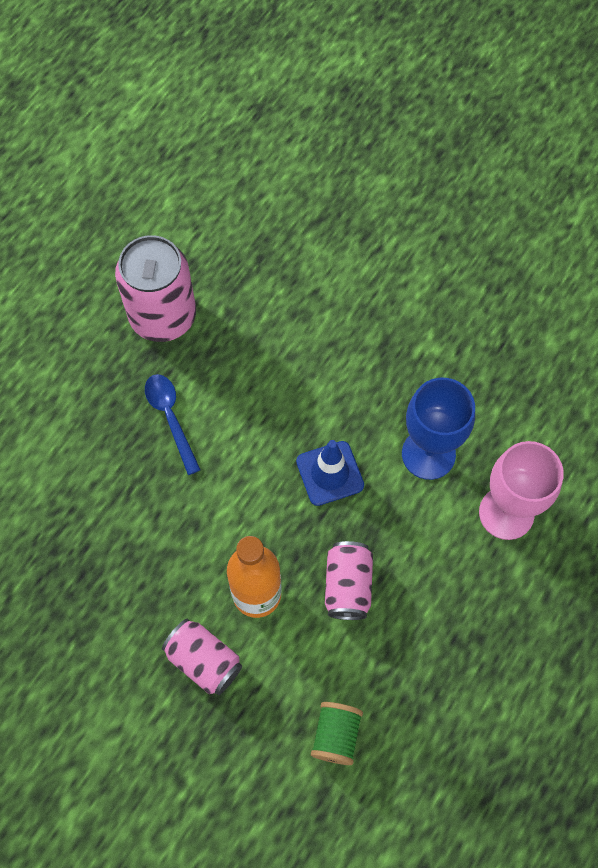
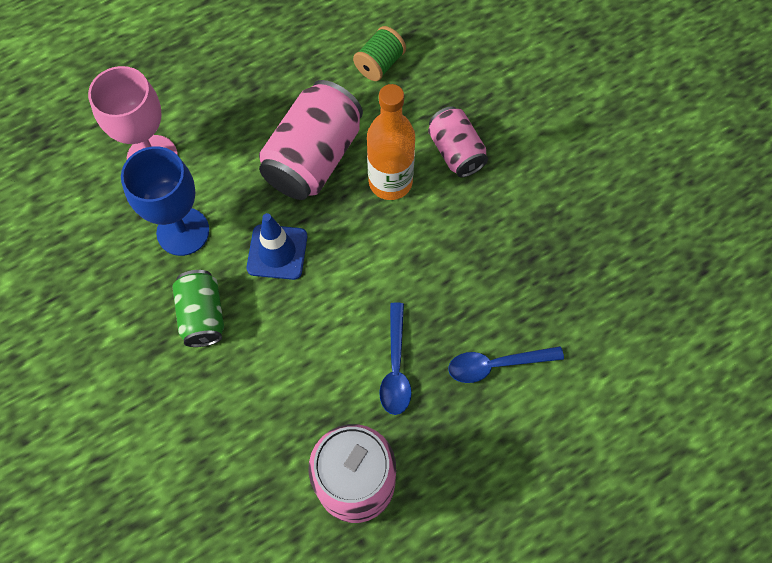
camera: 155 degrees left, 0 degrees up
pink can [325,541,373,620] -> pink can [259,80,363,200], size x1.66
none -> green can [172,270,224,347]
none -> blue spoon [448,346,564,383]

